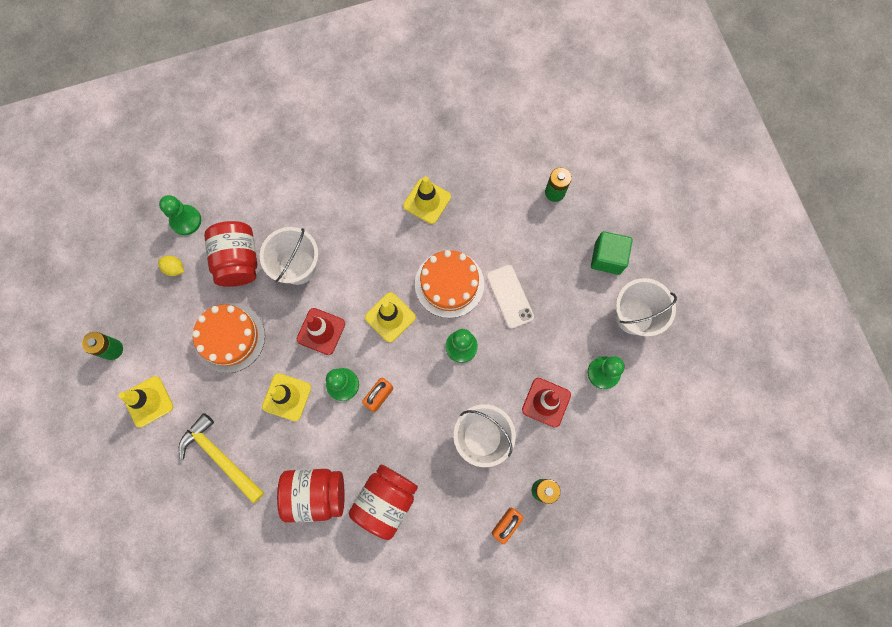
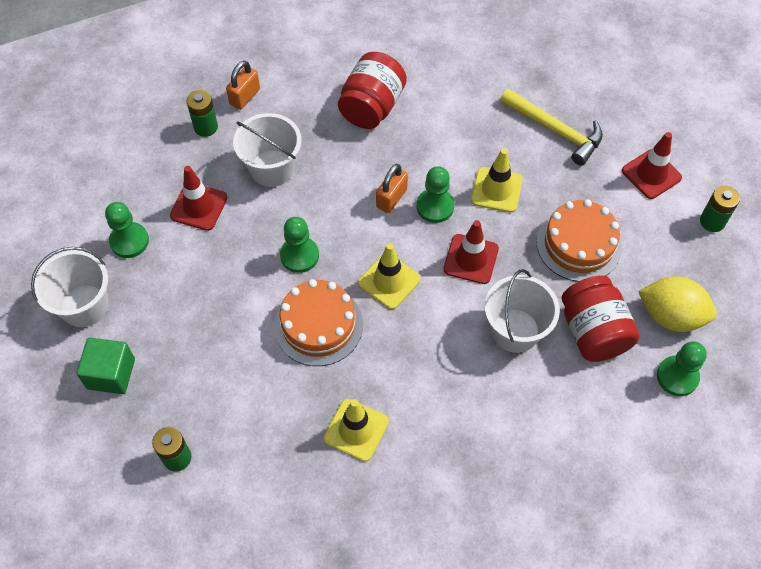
camera: 175 degrees right, 15 degrees down
yellow traffic cone [119,376,173,427] -> red traffic cone [622,132,682,199]
yellow lemon [158,256,184,276] -> yellow lemon [638,276,717,332], size x2.10
red jar [277,469,345,523] -> none
white phone [486,265,534,329] -> none

